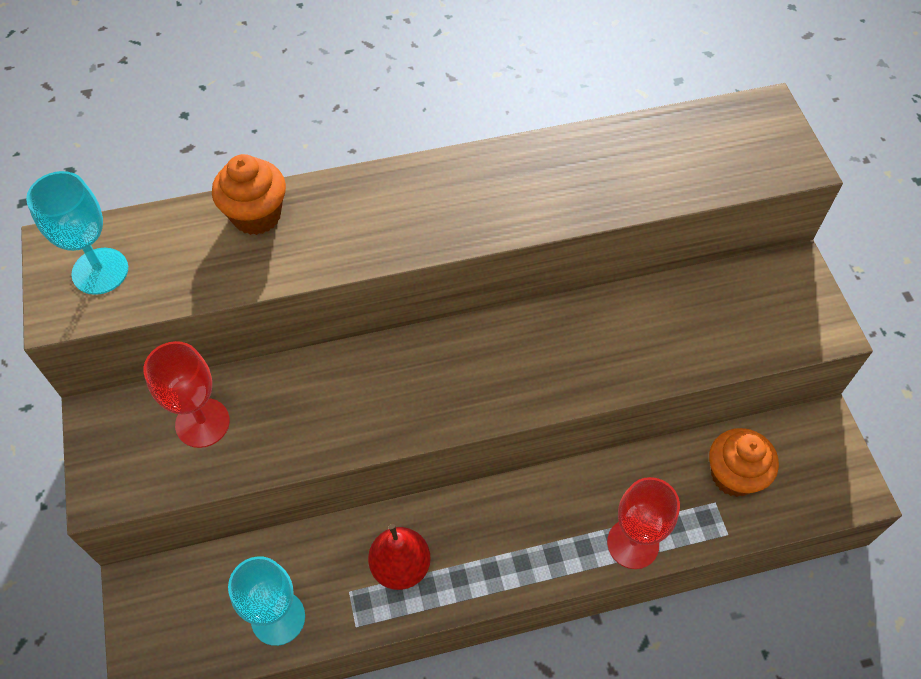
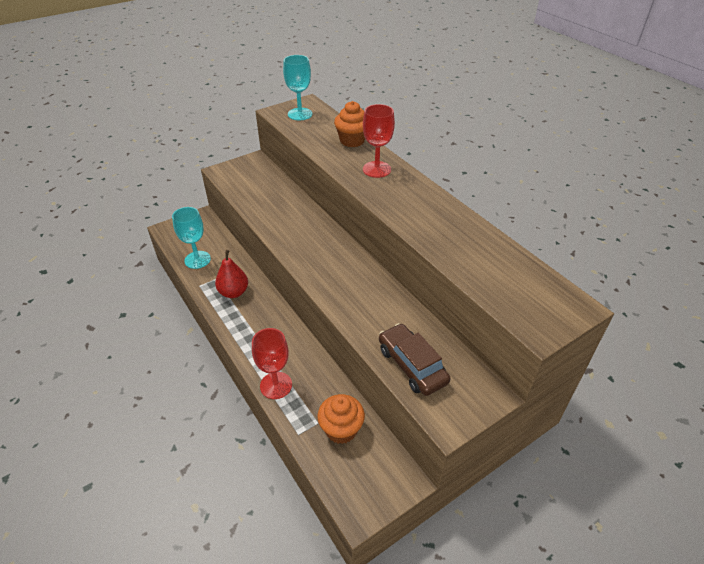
camera: 70 degrees right, 15 degrees down
red goblet [143,341,230,448] -> red goblet moved to [363,104,395,178]
none -> brown car [379,323,450,396]

